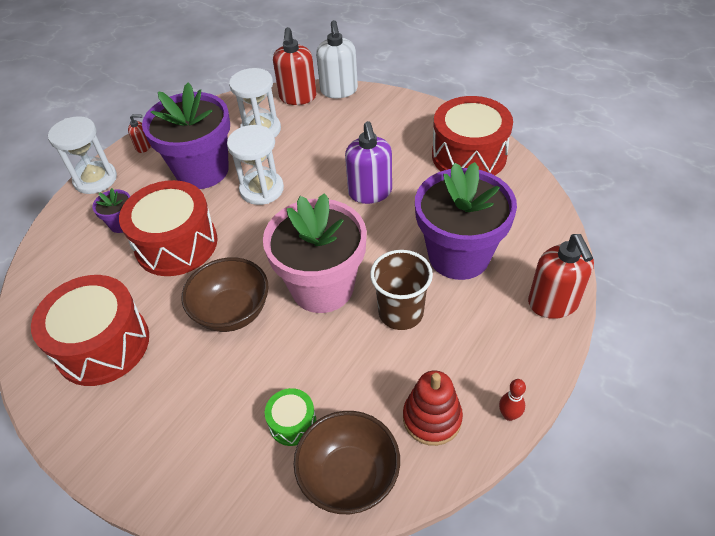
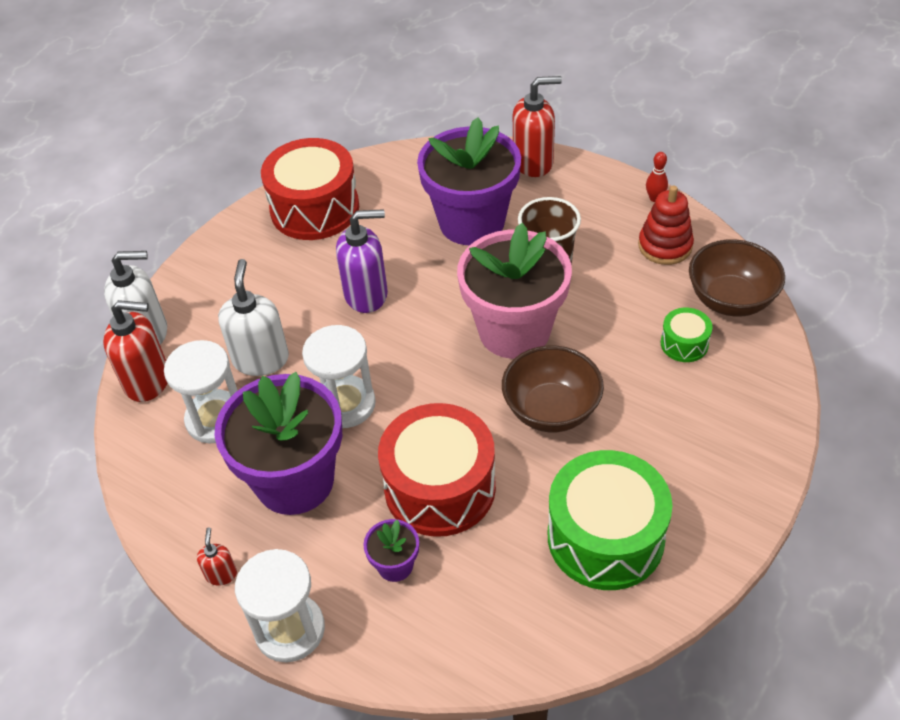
camera: 90 degrees left, 0 degrees up
red drum [31,275,149,386] -> green drum [548,450,672,590]
none -> white soap dispenser [218,259,289,376]

